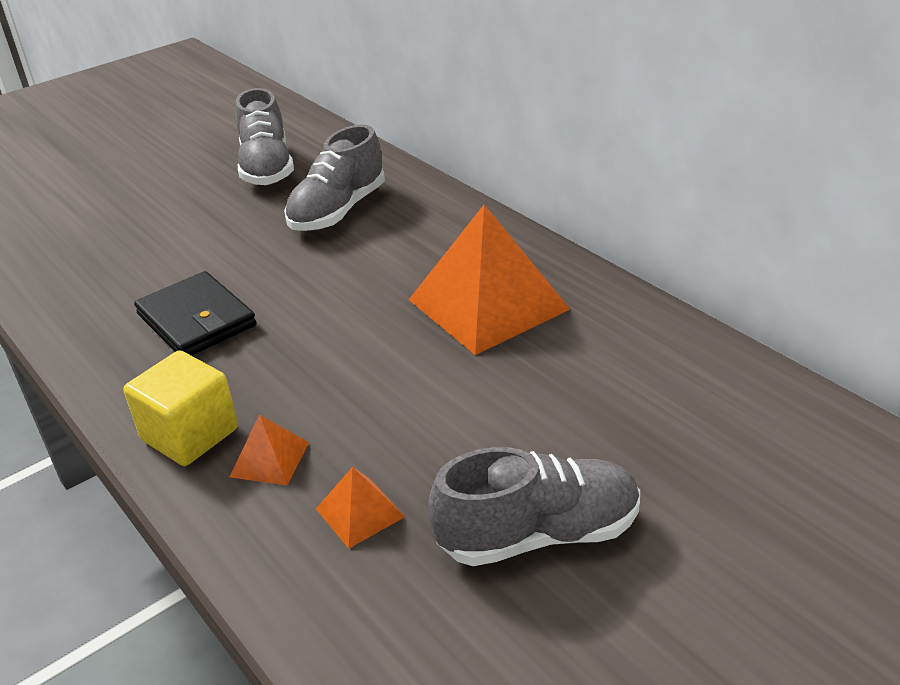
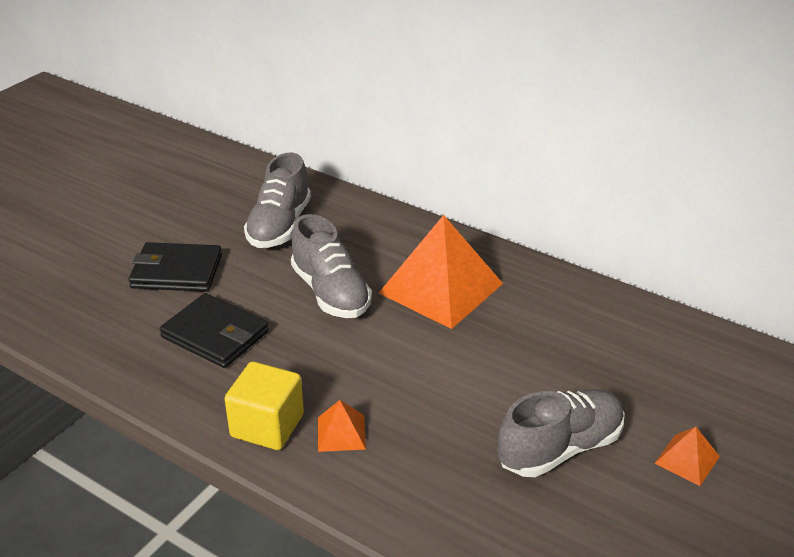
camera: 20 degrees left, 0 degrees up
grey shoe [235,88,294,185] -> grey shoe moved to [291,214,372,318]
orange pyramid [316,467,405,549] -> orange pyramid moved to [654,427,720,486]
none -> black wallet [129,242,222,292]

